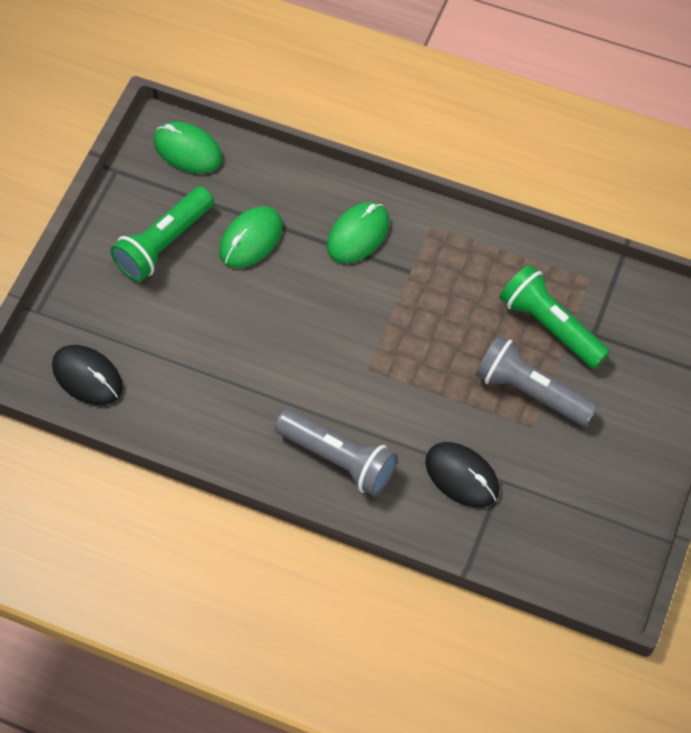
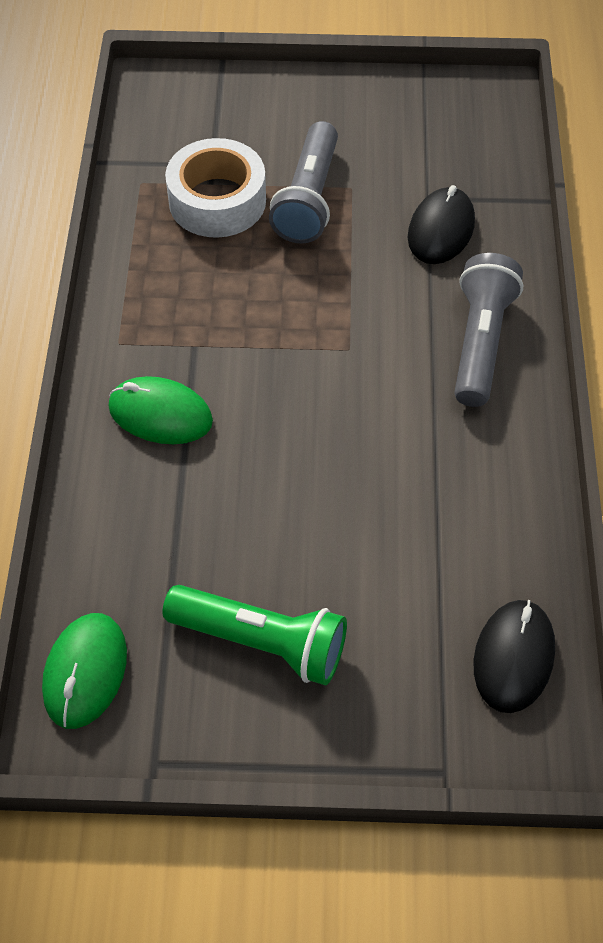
camera: 110 degrees left, 5 degrees down
green mouse [219,206,283,268] -> none
green flashlight [499,265,610,369] -> white tape [165,138,266,238]

